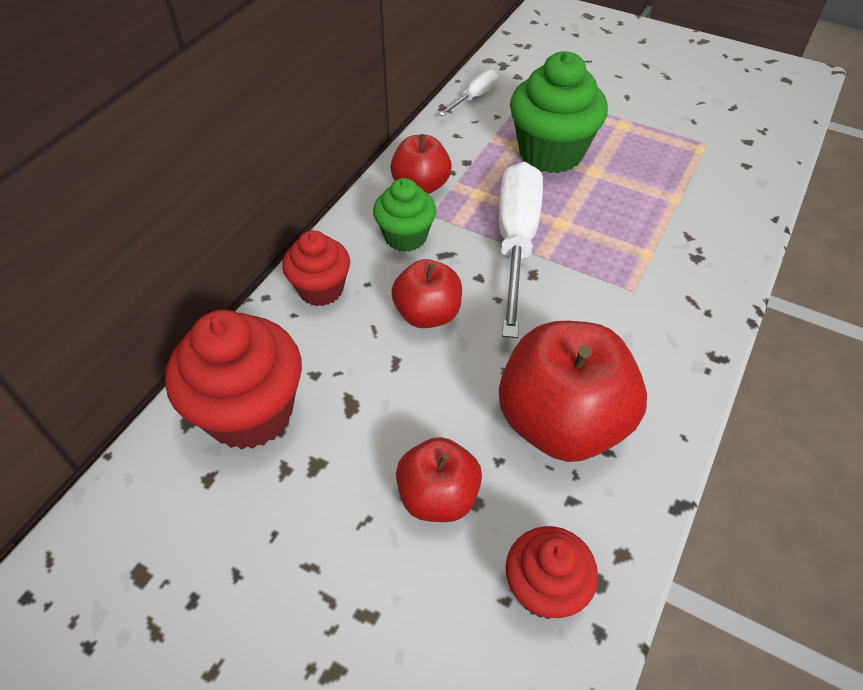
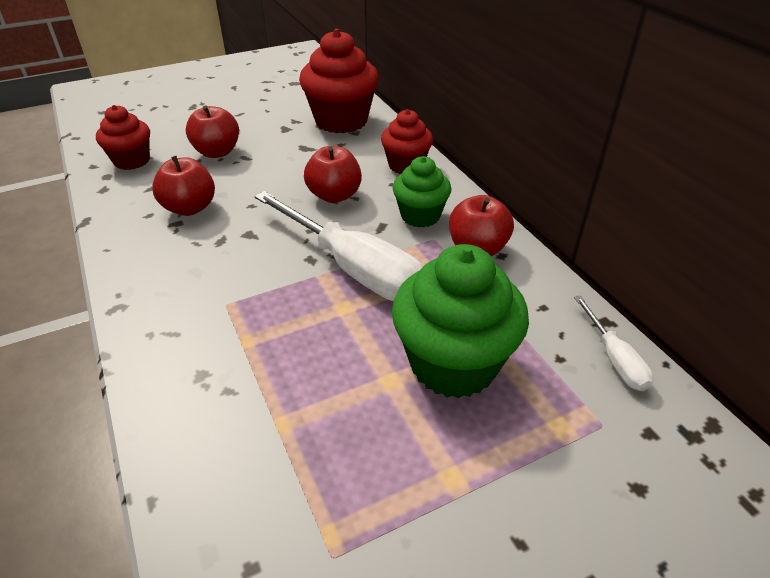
camera: 125 degrees right, 10 degrees down
red apple [499,321,647,462] -> red apple [152,156,215,216], size x0.57

